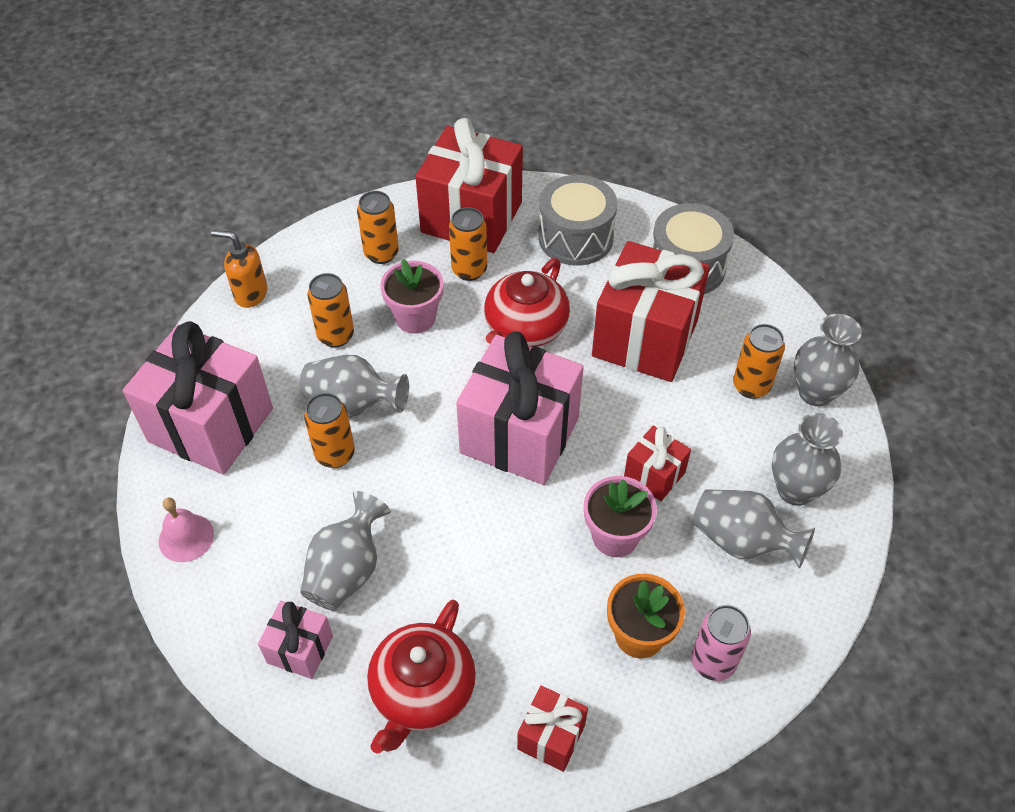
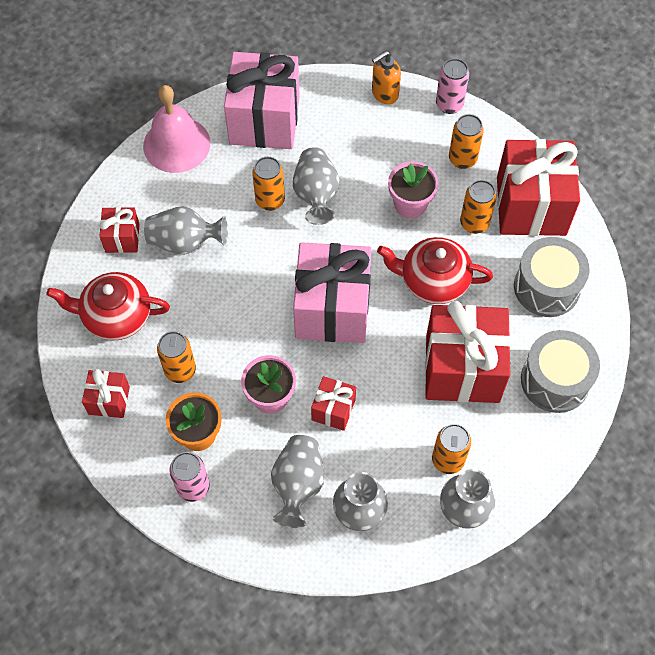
camera: 70 degrees right, 10 degrees up
pink bell [159,498,214,562] -> pink bell [143,85,210,173], size x1.82
orange soap dispenser [211,230,267,308] -> orange soap dispenser turned 120 degrees counterclockwise [372,51,401,104]
pink gift [258,601,333,679] -> red gift [99,207,140,253]
orange can [307,273,354,348] -> orange can moved to [157,331,196,383]
none -> pink can [436,58,469,114]

